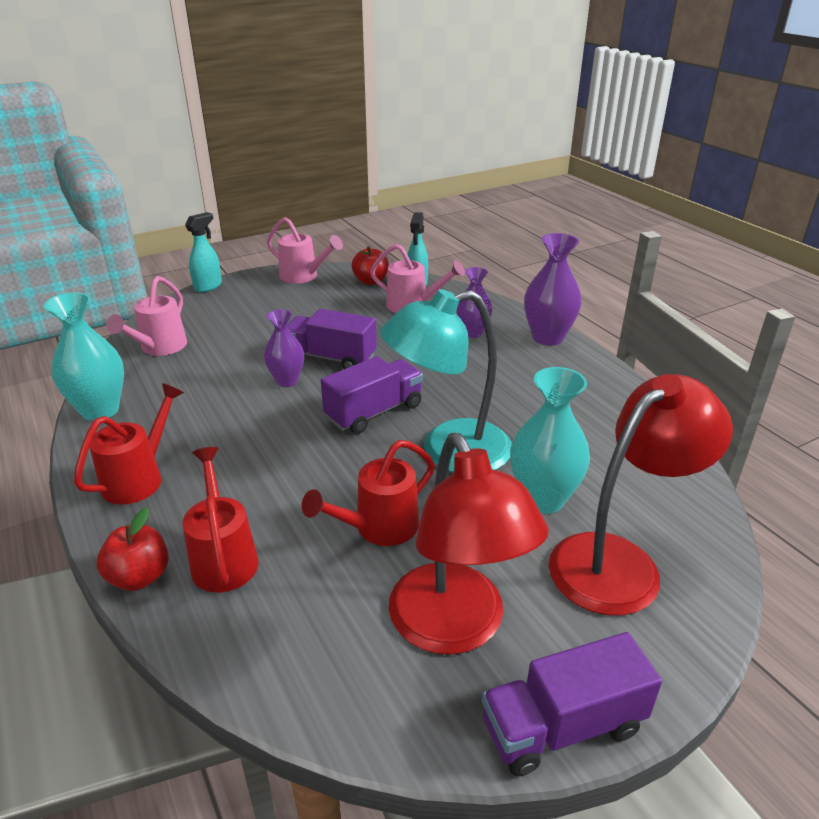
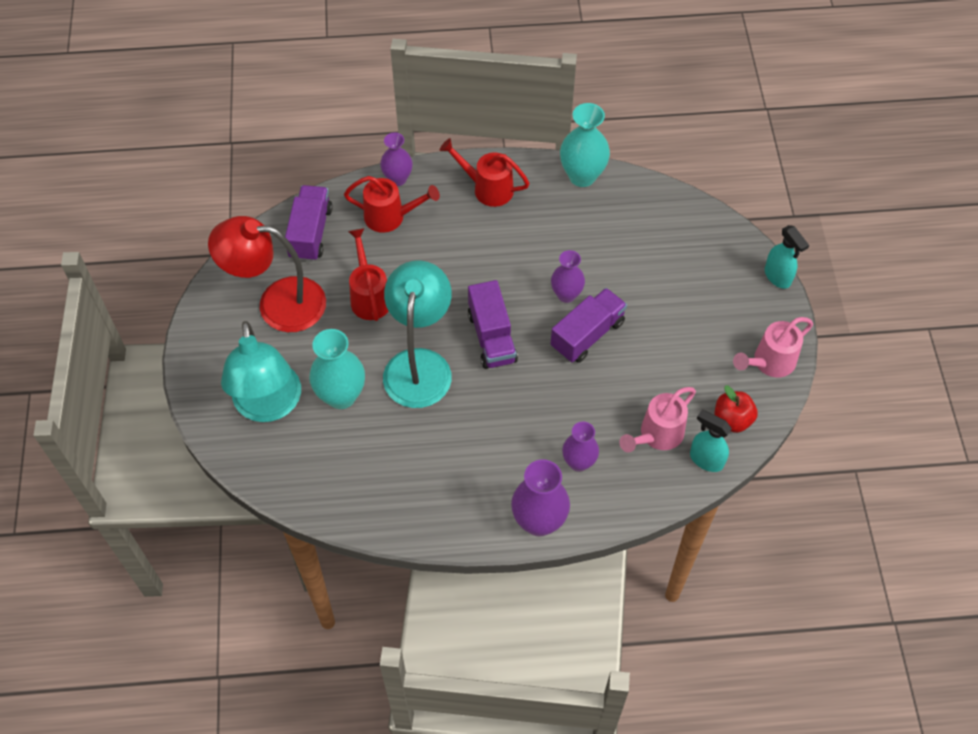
camera: 115 degrees right, 25 degrees up
red watering can [74,383,184,505] -> red watering can turned 150 degrees clockwise [440,138,530,207]
red apple [97,508,169,591] -> purple vase [380,133,413,186]
pink watering can [106,276,187,356] -> none
purple truck [482,632,662,776] -> purple truck moved to [285,185,333,262]
red lamp [549,374,733,616] -> turquoise lamp [221,321,301,422]

